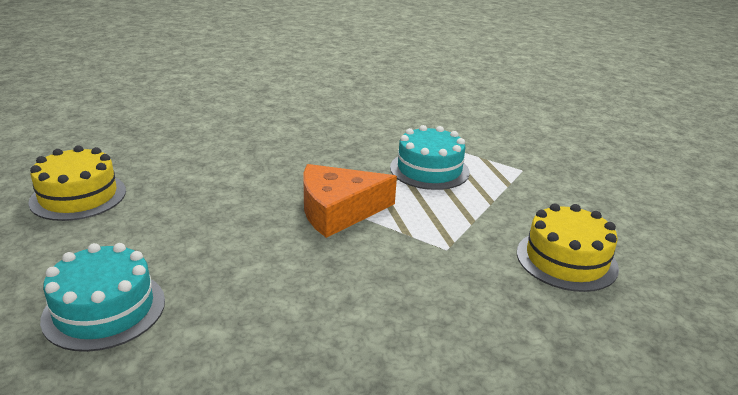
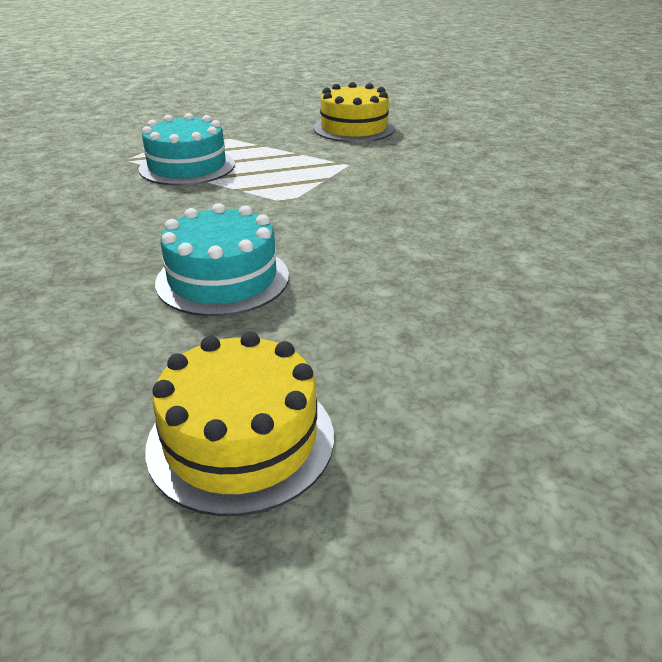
camera: 90 degrees left, 5 degrees up
turquoise cake [40,243,165,352] -> turquoise cake moved to [155,203,289,316]
orange cheese [303,164,397,238] -> none

